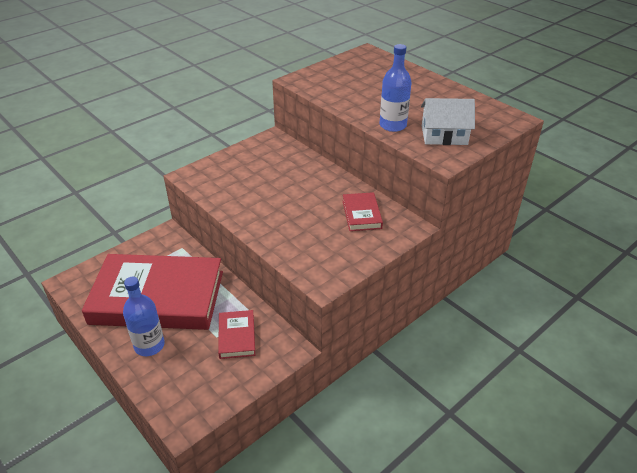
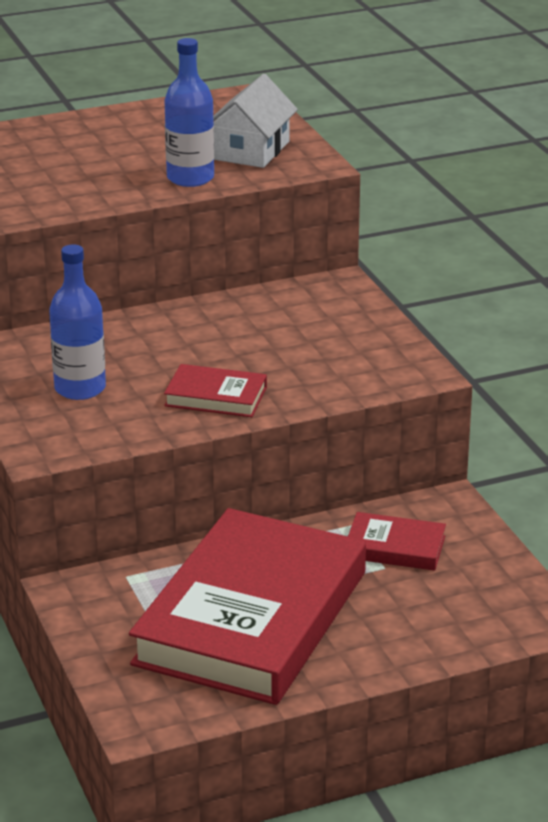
camera: 70 degrees left, 10 degrees down
blue bottle [123,277,165,356] -> blue bottle moved to [49,244,106,400]
red book [343,192,383,231] -> red book moved to [164,364,267,417]

